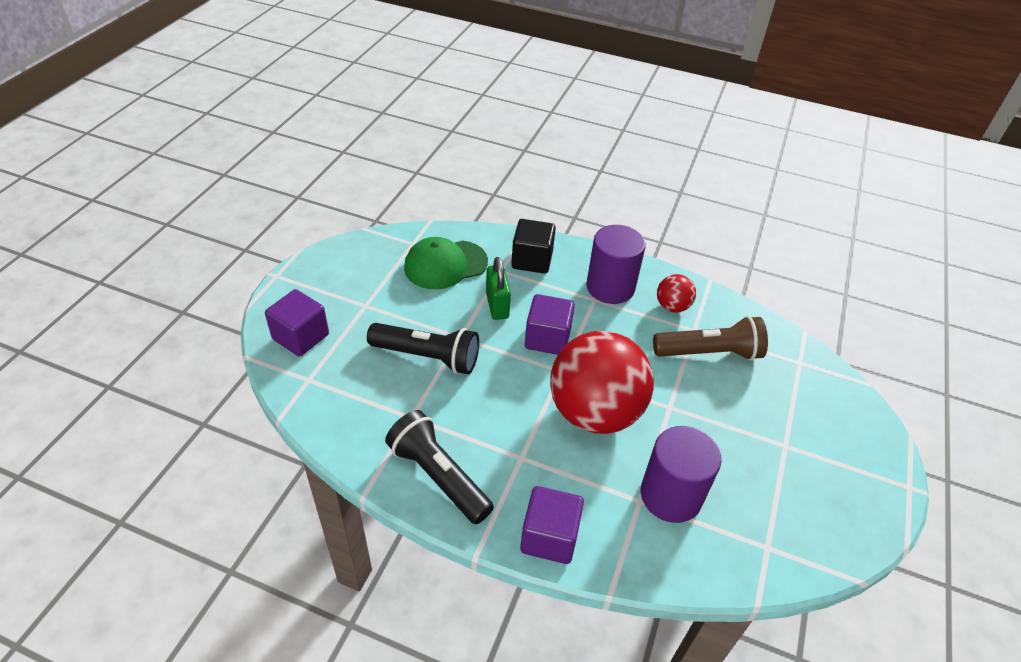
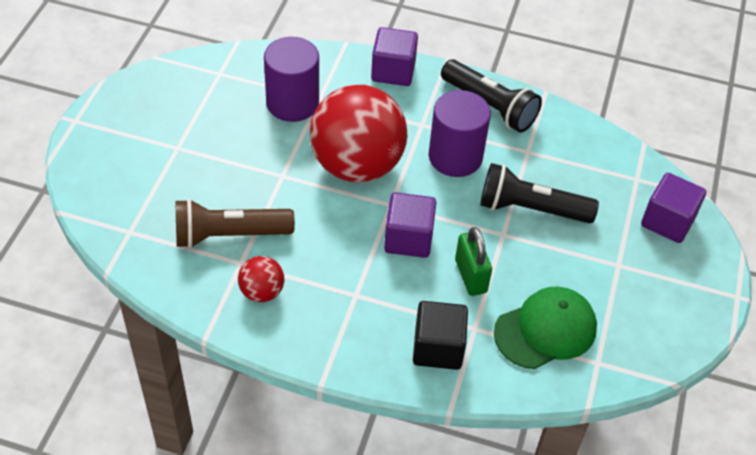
camera: 175 degrees right, 5 degrees up
purple cylinder [586,225,646,304] -> purple cylinder moved to [428,90,491,177]

